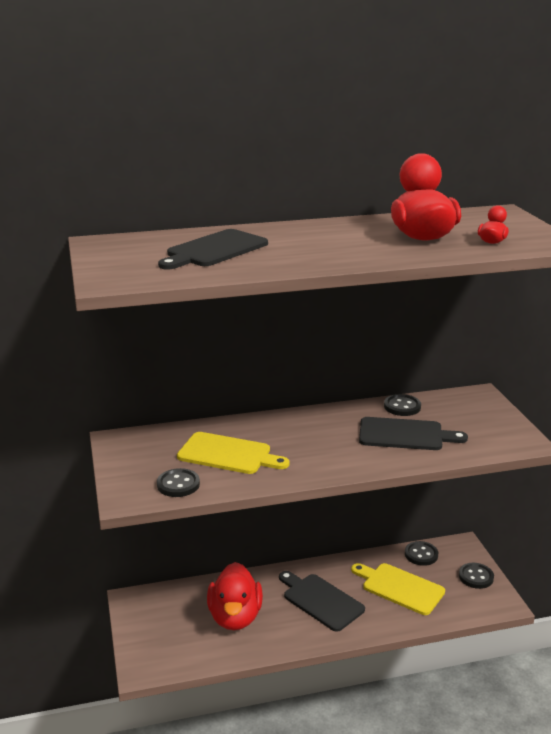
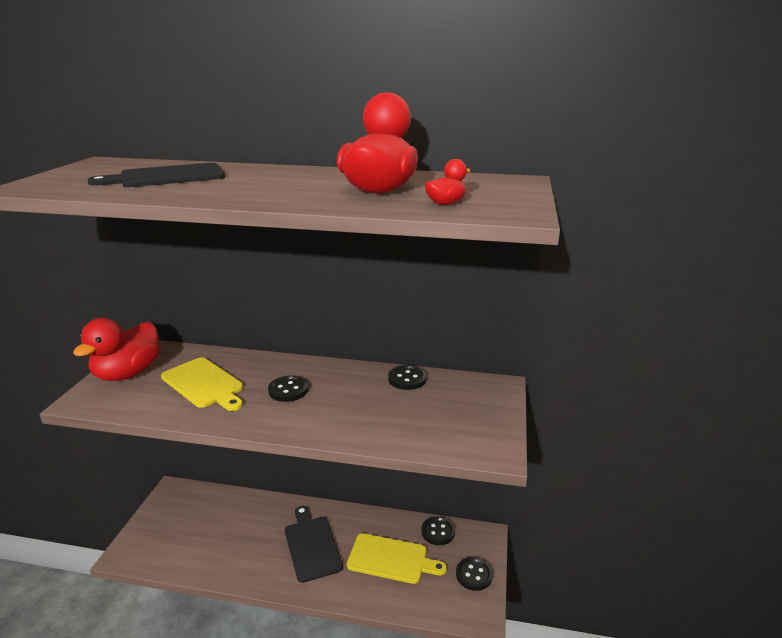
camera: 25 degrees right, 0 degrees up
black button [157,468,200,497] -> black button moved to [268,376,308,402]
red duck [207,562,263,630] -> red duck moved to [73,318,160,381]
yellow cutting board [351,563,445,615] -> yellow cutting board turned 135 degrees clockwise [347,533,447,584]
black cutting board [359,417,468,450] -> none

